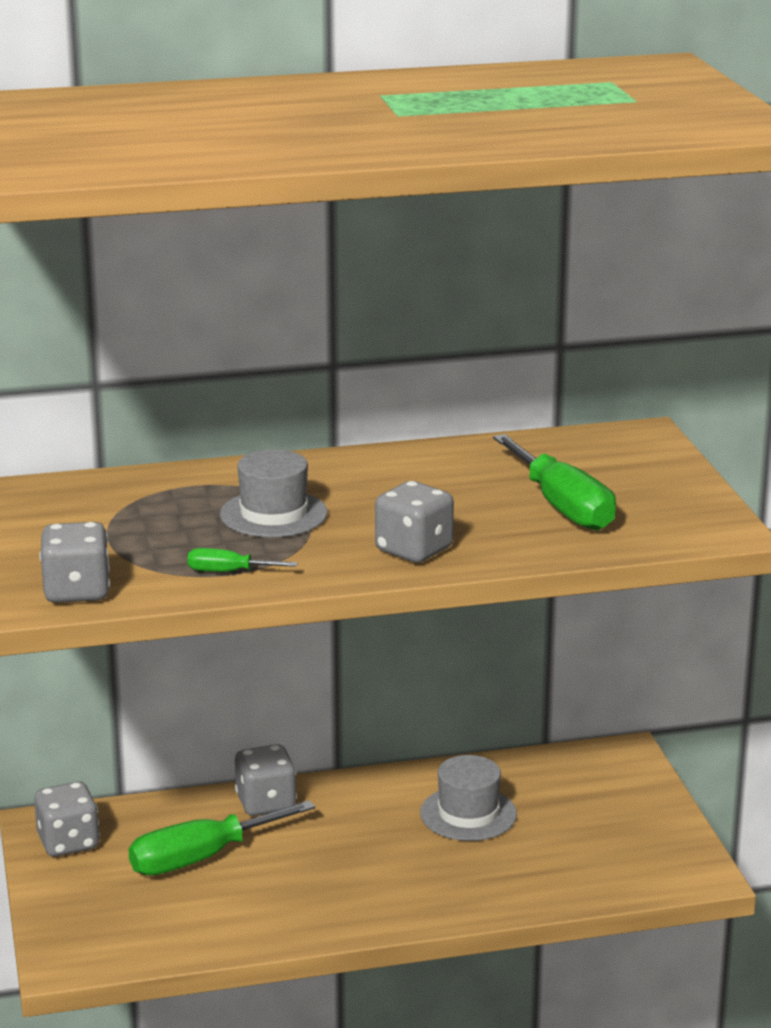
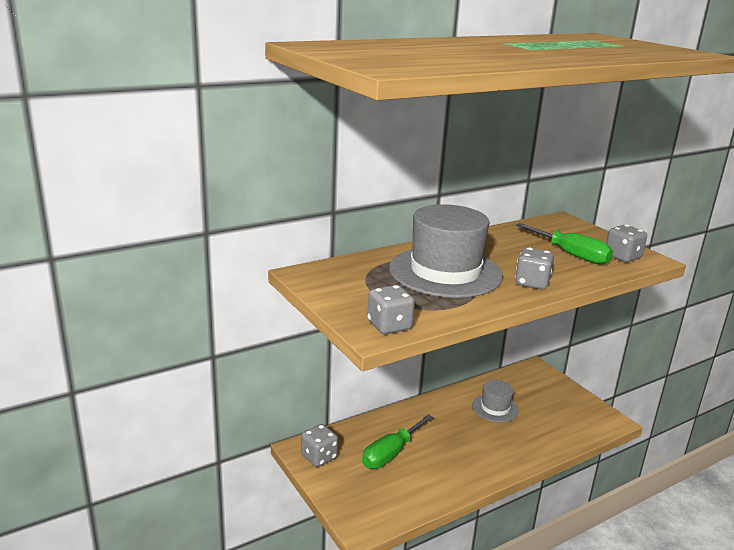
camera: 20 degrees left, 0 degrees up
green screwdriver [187,548,298,572] -> none
grey hat [220,450,328,538] -> grey hat [389,204,503,298], size x1.99
grey dice [235,744,297,816] -> grey dice moved to [606,225,647,262]

